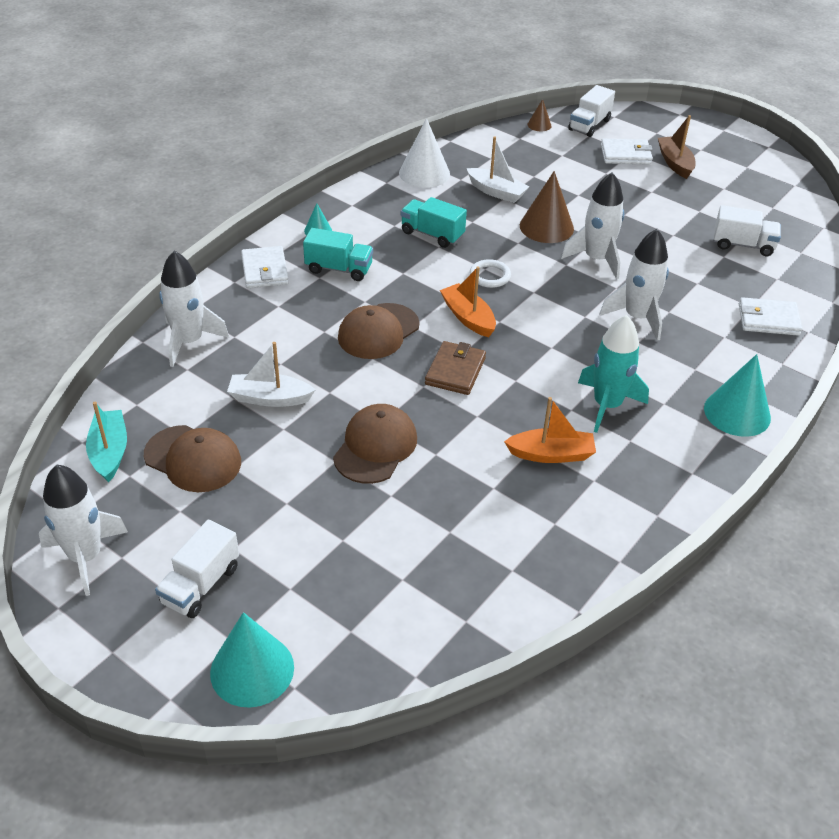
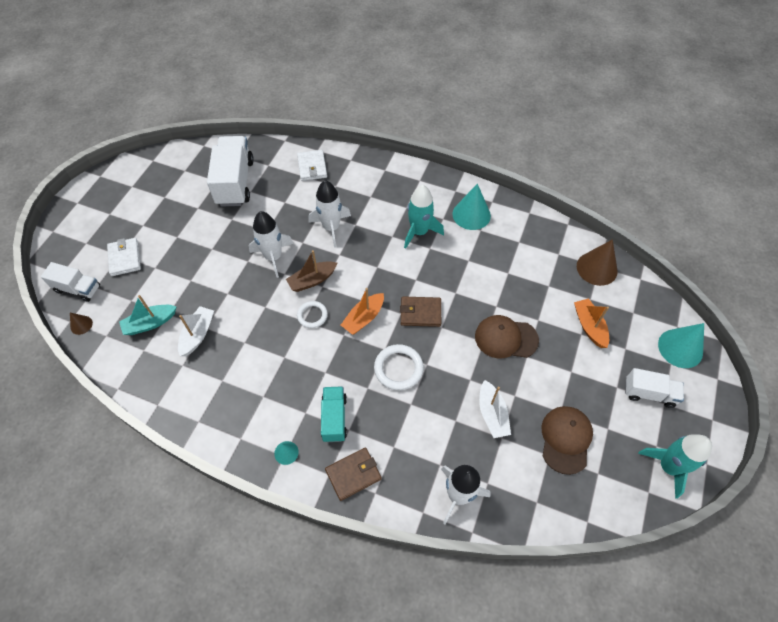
camera: 105 degrees left, 15 degrees up
white rocket [39,465,128,596] -> turquoise rocket [638,434,712,498]
turquoise boat [86,402,127,482] -> turquoise boat moved to [119,295,177,335]
white wallet [241,246,289,288] -> brown wallet [325,447,382,501]
brown cap [338,303,420,359] -> white ring [374,344,424,390]
white cone [399,118,450,188] -> none
turquoise truck [401,197,467,248] -> none
orange boat [504,397,596,463] -> orange boat moved to [574,298,609,348]
brown cone [520,171,574,243] -> brown cone moved to [577,239,617,286]
brown boat [658,115,696,179] -> brown boat moved to [286,250,337,292]
turquoise cone [704,354,771,437] -> turquoise cone moved to [452,184,491,230]
white truck [714,205,781,256] -> white truck [207,136,254,207], size x1.73

